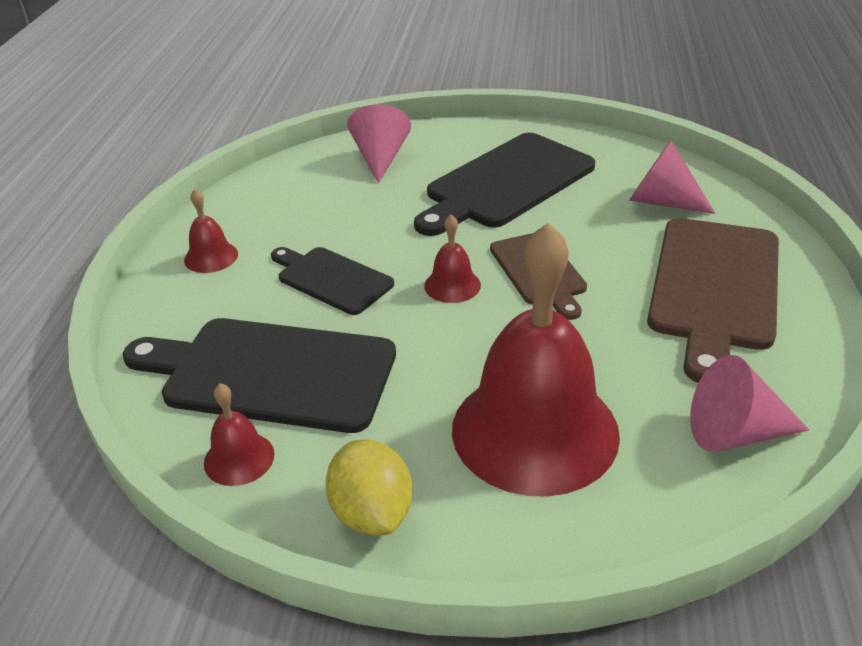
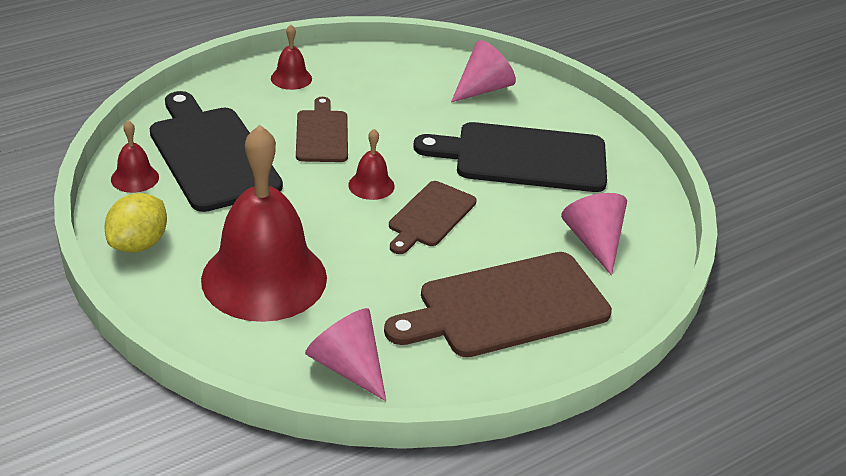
camera: 45 degrees right, 0 degrees up
black cutting board [271,247,394,315] -> brown cutting board [296,97,348,162]

